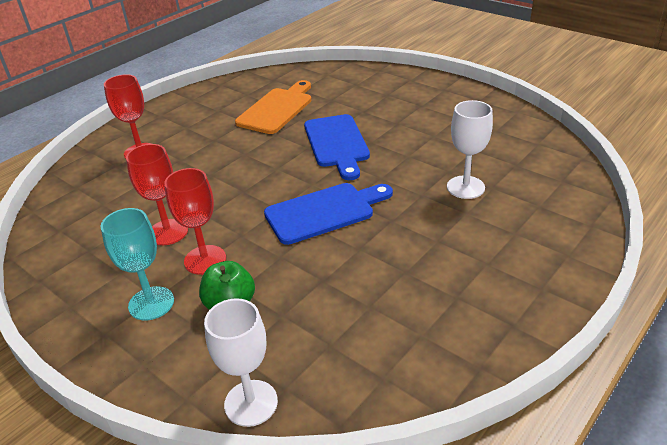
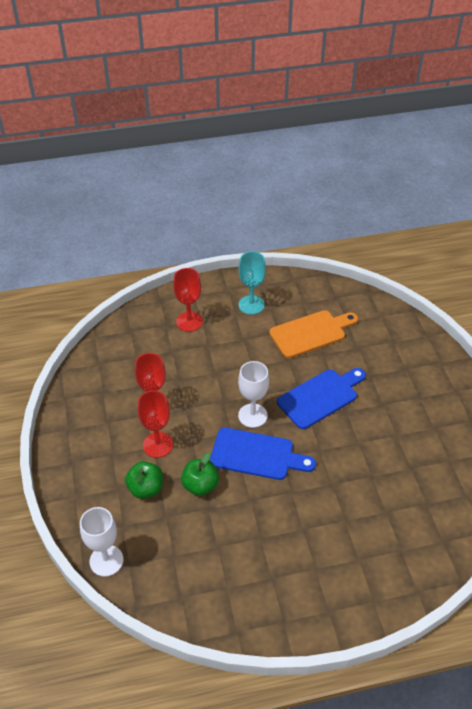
camera: 35 degrees right, 10 degrees up
turquoise goblet [100,208,174,320] -> turquoise goblet moved to [239,251,266,315]
blue cutting board [304,114,370,180] -> blue cutting board turned 150 degrees counterclockwise [277,368,366,429]
white goblet [447,100,493,199] -> white goblet moved to [238,361,269,428]
none -> green apple [181,452,219,496]

